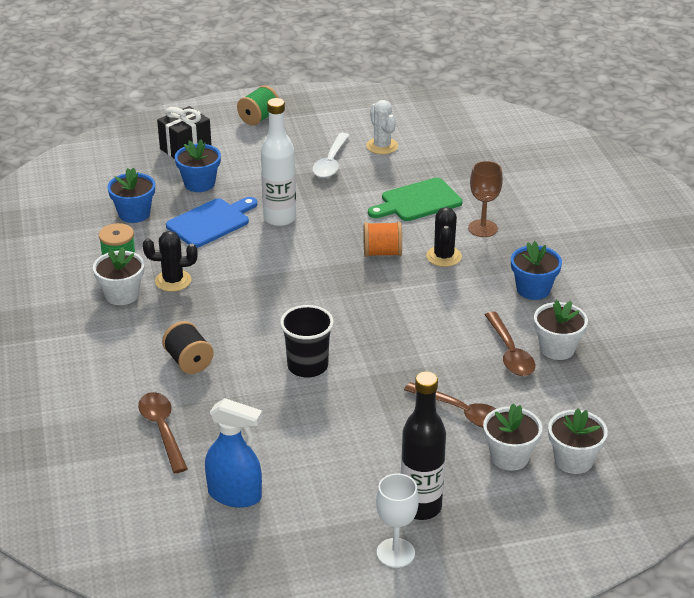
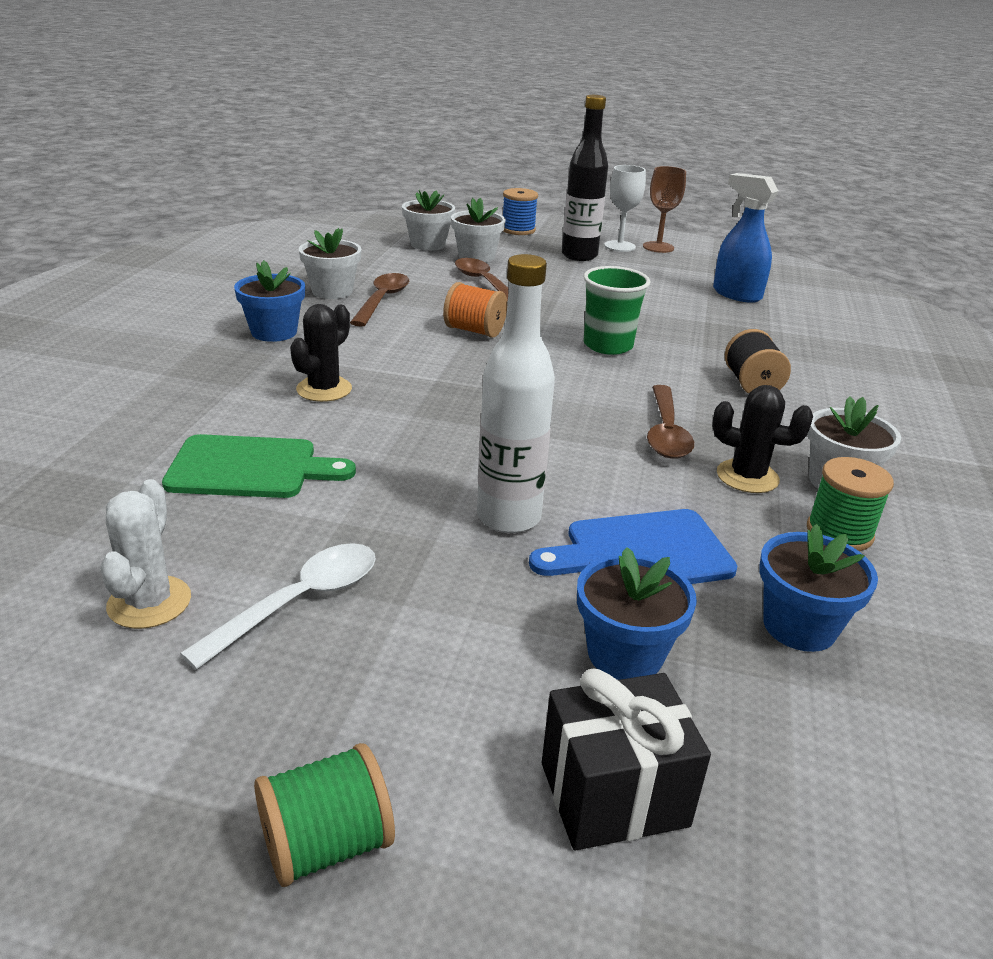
camera: 155 degrees left, 5 degrees down
brown spoon [138,392,188,473] -> brown spoon moved to [647,385,694,459]
black cup [280,305,334,377] -> green cup [583,266,650,355]
orange spool [363,222,402,257] -> orange spool moved to [443,282,507,338]
brown goblet [468,161,503,237] -> brown goblet moved to [643,166,686,253]
none -> blue spool [503,188,538,235]

